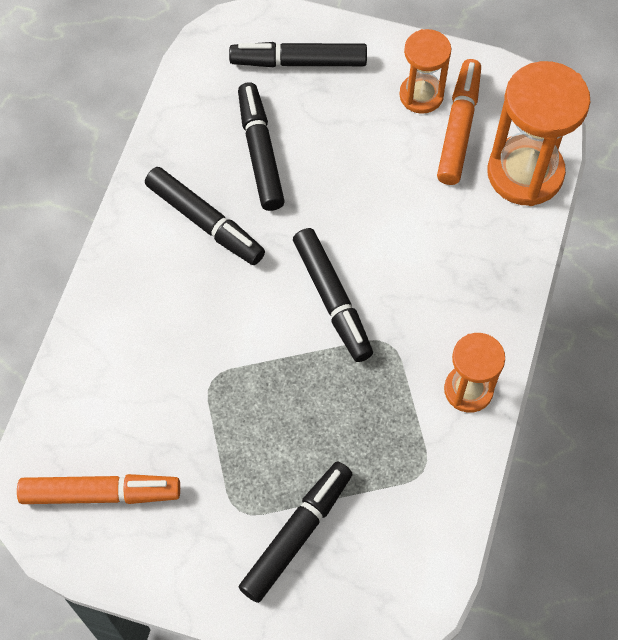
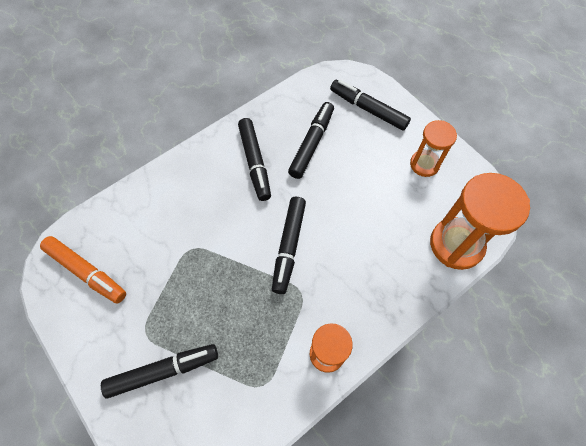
camera: 35 degrees right, 0 degrees up
orange marker [437,59,481,185] -> none

